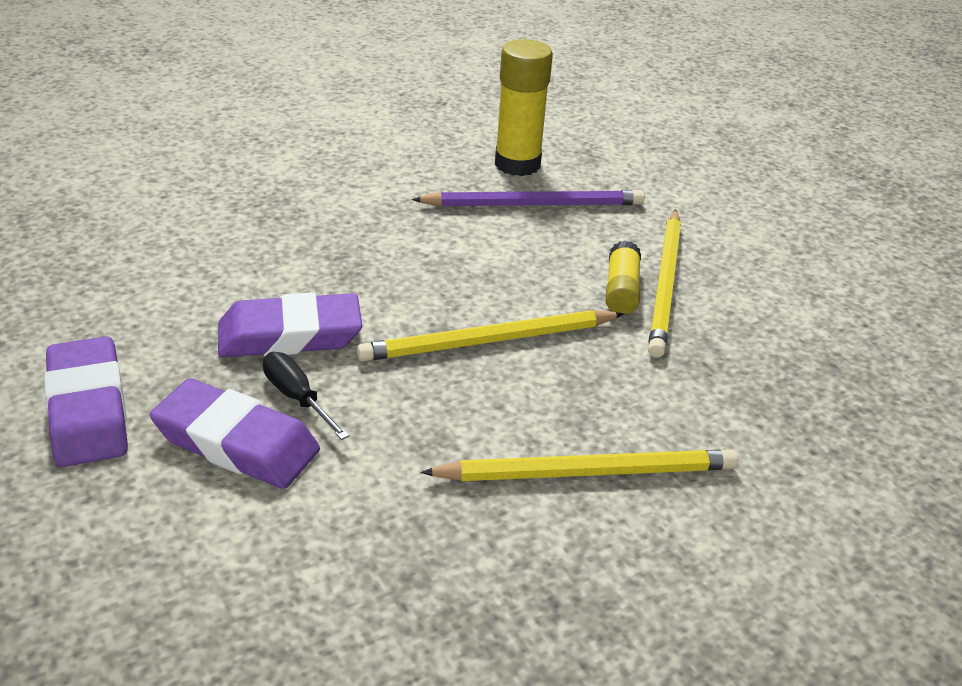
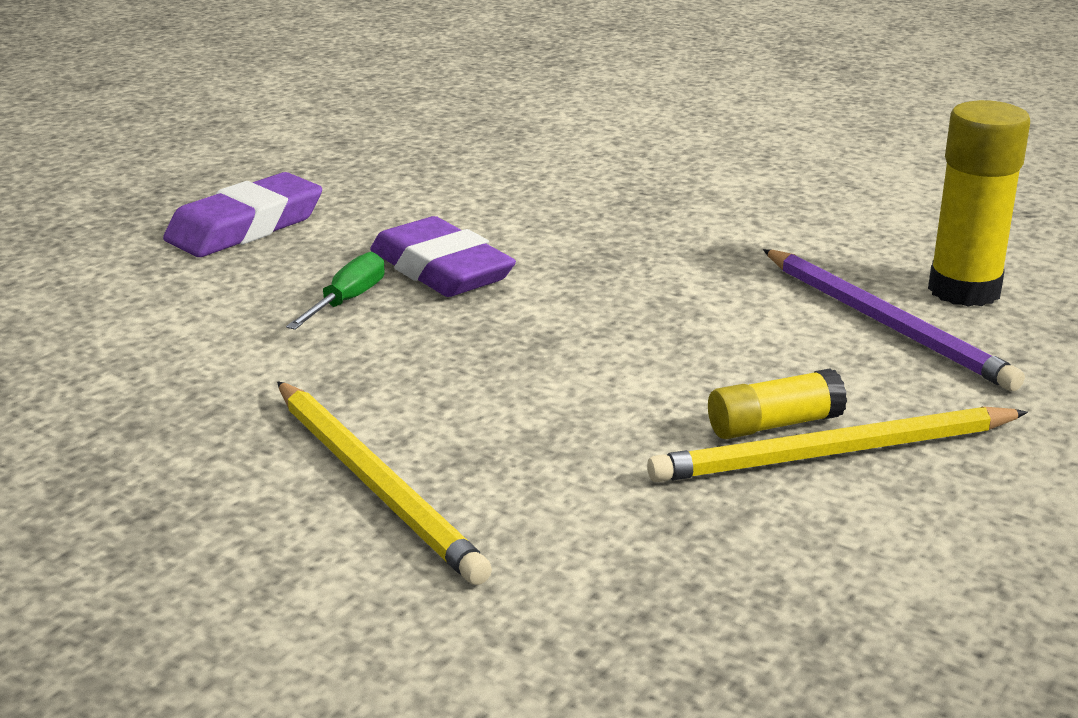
camera: 65 degrees right, 10 degrees down
purple eraser [150,378,320,489] -> none
black screwdriver [263,352,349,440] -> green screwdriver [286,252,385,330]
yellow pencil [357,310,624,362] -> none

